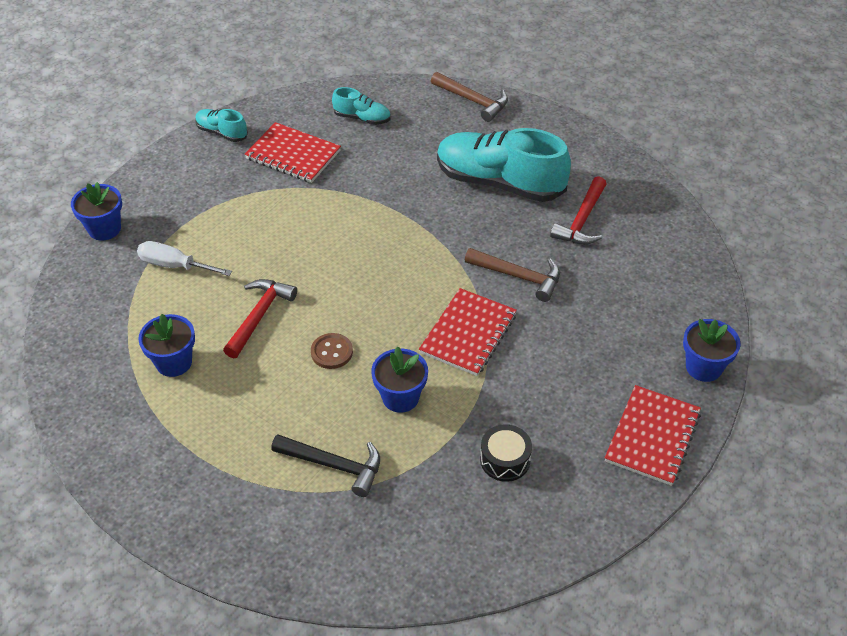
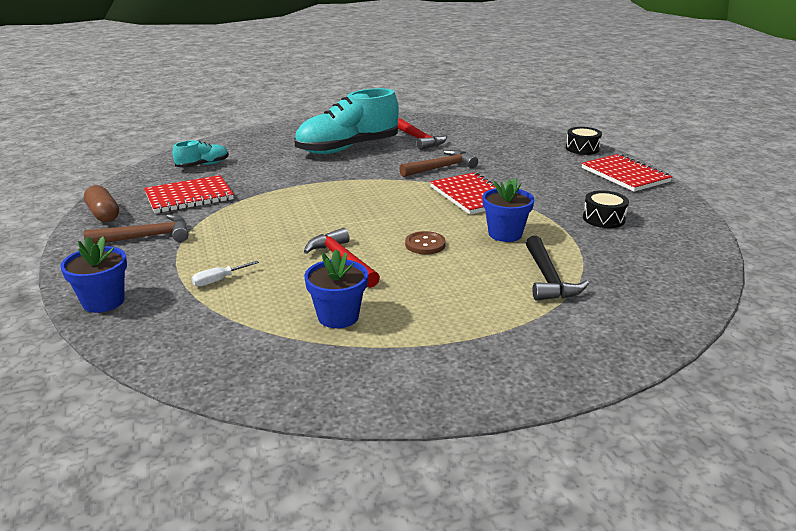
camera: 55 degrees left, 20 degrees down
white screwdriver [137,241,232,276] -> white screwdriver [192,261,259,287], size x0.61
turquoise shoe [196,109,248,142] -> brown capsule [84,185,119,222]
black hammer [271,434,380,497] -> black hammer turned 120 degrees clockwise [526,236,589,301]
brown hammer [431,72,508,122] -> brown hammer moved to [84,214,188,244]
blue flower pot [683,319,741,382] -> black drum [566,127,602,155]

